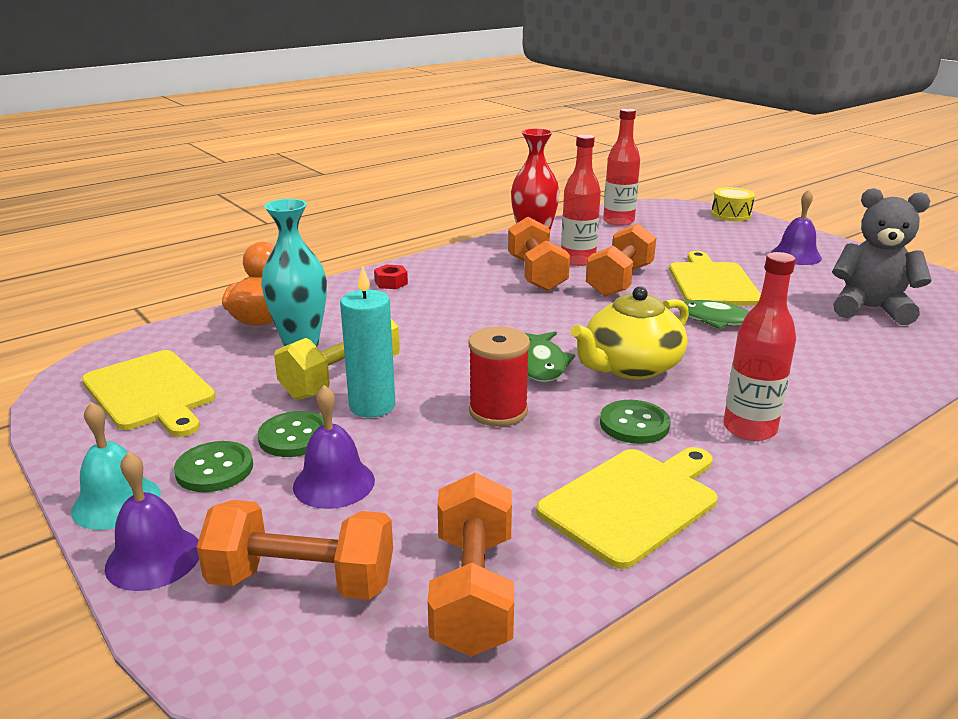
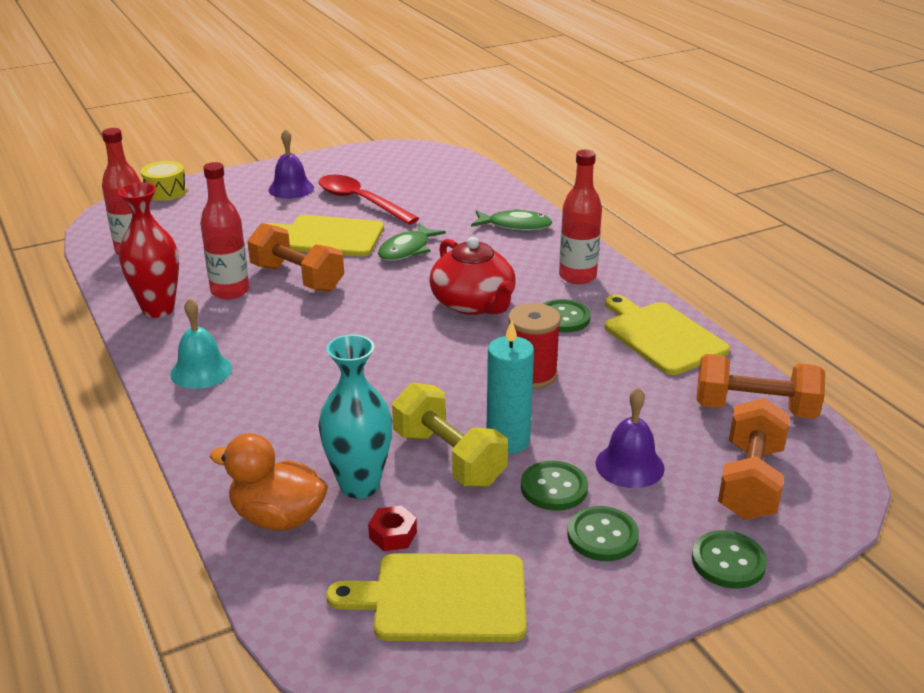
camera: 80 degrees left, 5 degrees up
turquoise bell [71,402,161,530] -> turquoise bell moved to [170,298,232,389]
yellow cutting board [82,350,215,437] -> yellow cutting board turned 150 degrees counterclockwise [326,553,526,642]
purple bell [105,452,199,591] -> green button [692,530,767,589]
red nut [374,264,408,289] -> red nut moved to [368,506,417,551]
orange dumbbell [508,217,570,291] -> none
green fish [525,331,575,382] -> green fish moved to [471,209,552,231]
yellow teapot [571,286,689,379] -> red teapot [429,237,516,315]
grey teddy bear [832,188,932,325] -> none
none -> red spoon [318,175,419,225]

